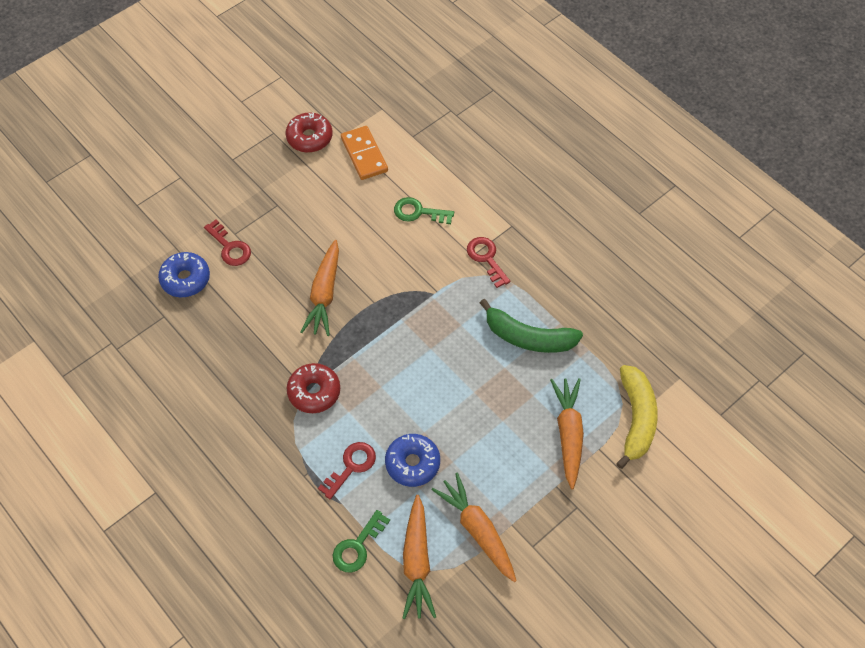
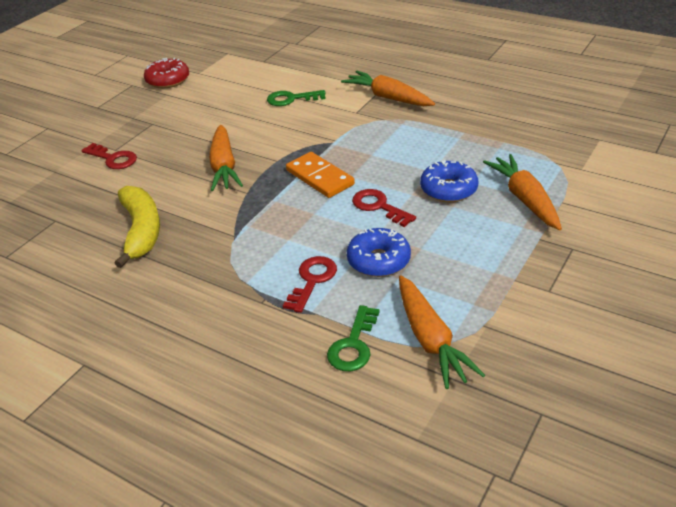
camera: 15 degrees left, 20 degrees down
blue donut [158,252,210,297] -> blue donut moved to [420,160,478,202]
red donut [287,363,340,413] -> none
orange domino [341,126,388,180] -> orange domino moved to [286,152,355,198]
orange carrot [431,473,516,582] -> orange carrot moved to [341,71,435,106]
red key [467,237,510,288] -> red key moved to [352,189,416,227]
green banana [480,299,583,353] -> none
yellow banana [616,365,658,469] -> yellow banana moved to [114,186,160,268]

